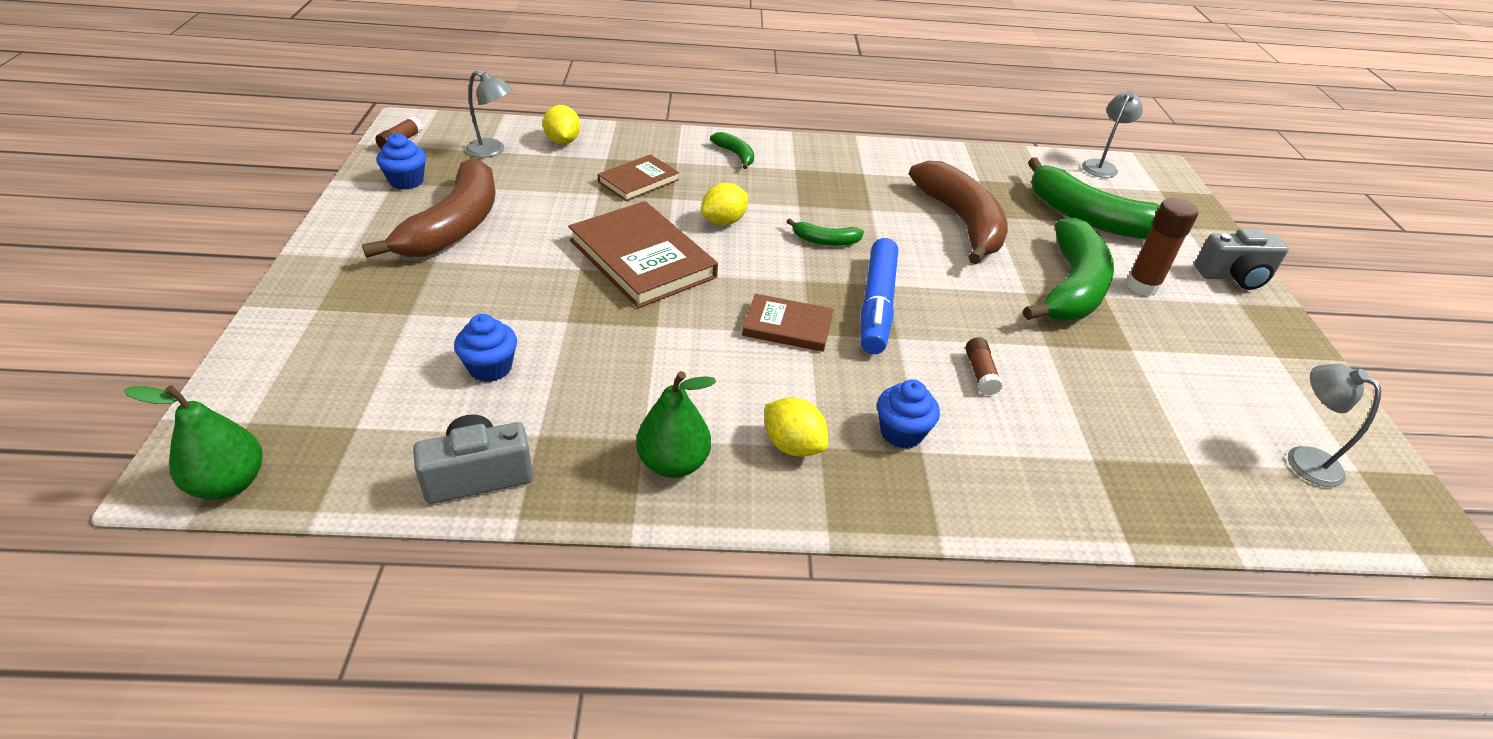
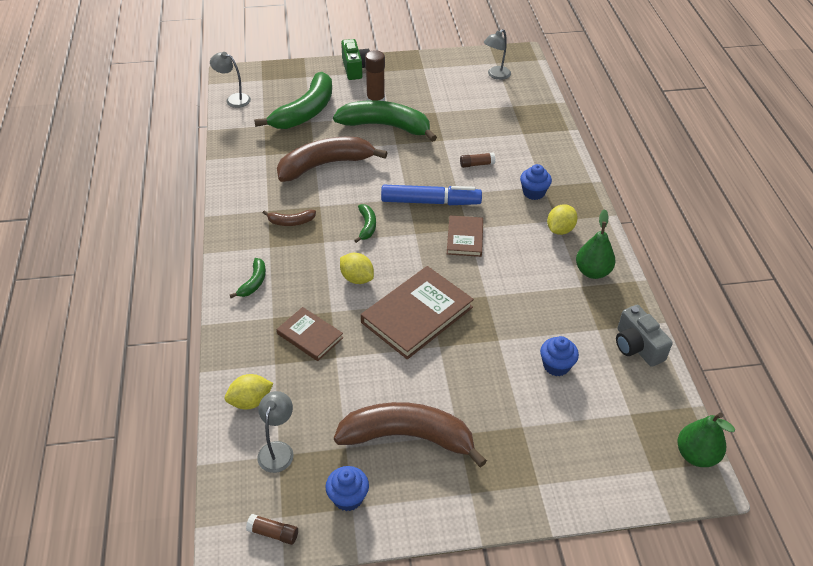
camera: 95 degrees left, 5 degrees up
green banana [710,132,754,169] -> green banana turned 150 degrees clockwise [230,258,266,298]
grey camera [1194,229,1289,290] -> green camera [341,39,370,80]
none -> brown banana [263,210,316,226]

